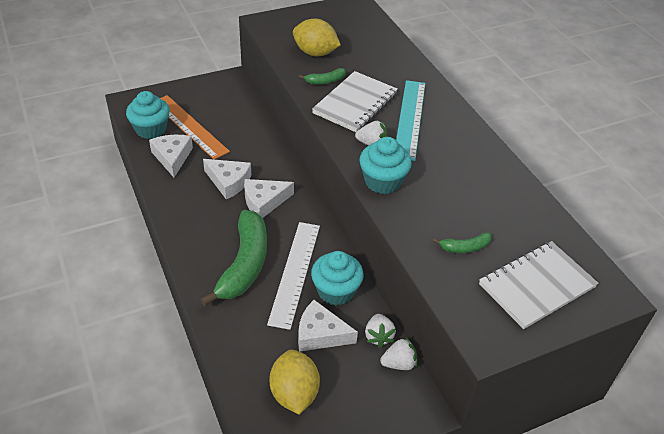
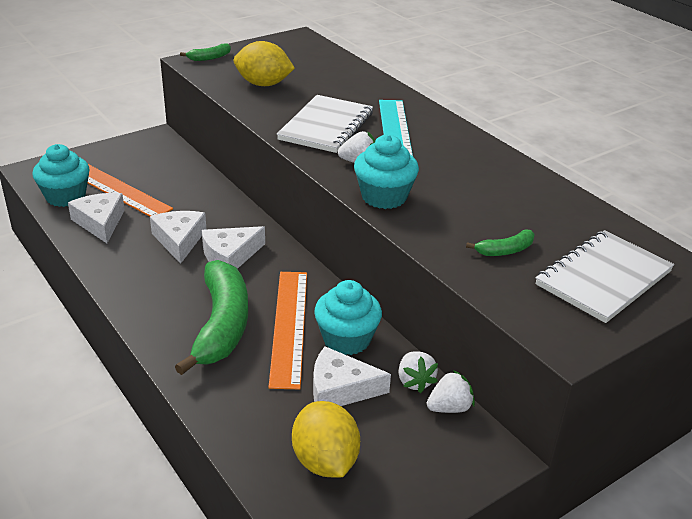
camera: 10 degrees left, 10 degrees down
white cheese [203,159,251,199] -> white cheese turned 120 degrees counterclockwise [150,211,206,264]
white ruler [267,222,320,330] -> orange ruler [268,272,307,389]
green banana [299,68,346,84] -> green banana moved to [180,43,231,61]

